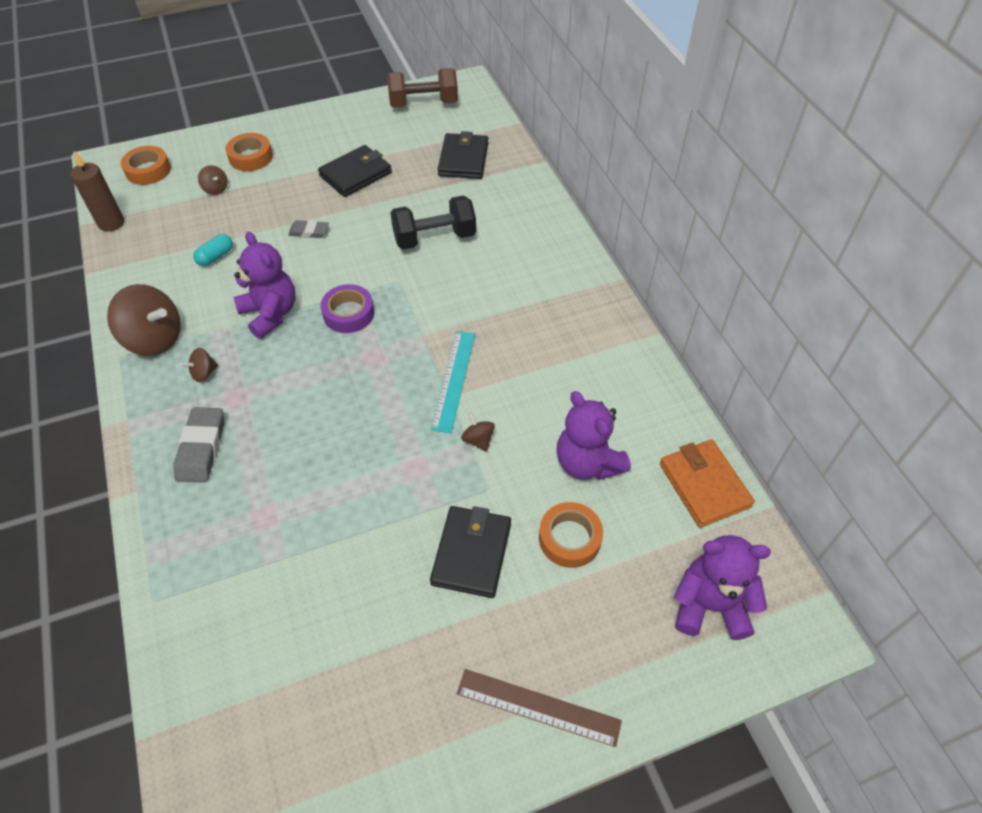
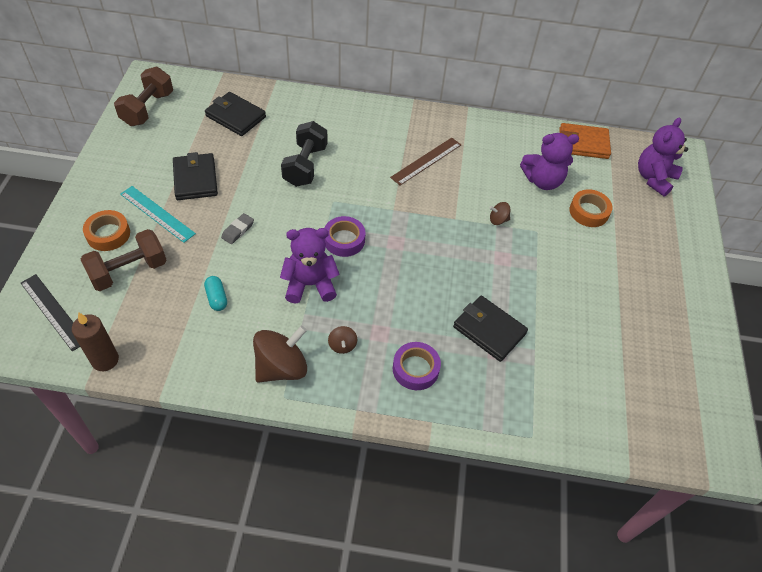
camera: 65 degrees left, 0 degrees up
orange tape [121,146,171,185] -> black ruler [21,274,80,351]
grey eraser [173,407,224,483] -> purple tape [393,342,441,390]
brown spinning top [198,165,228,195] -> brown dumbbell [80,229,167,291]
black wallet [430,506,511,598] -> black wallet moved to [453,296,528,362]
turquoise ruler [431,331,475,433] -> turquoise ruler moved to [120,186,196,243]
brown ruler [457,669,622,747] -> brown ruler moved to [390,138,461,186]

